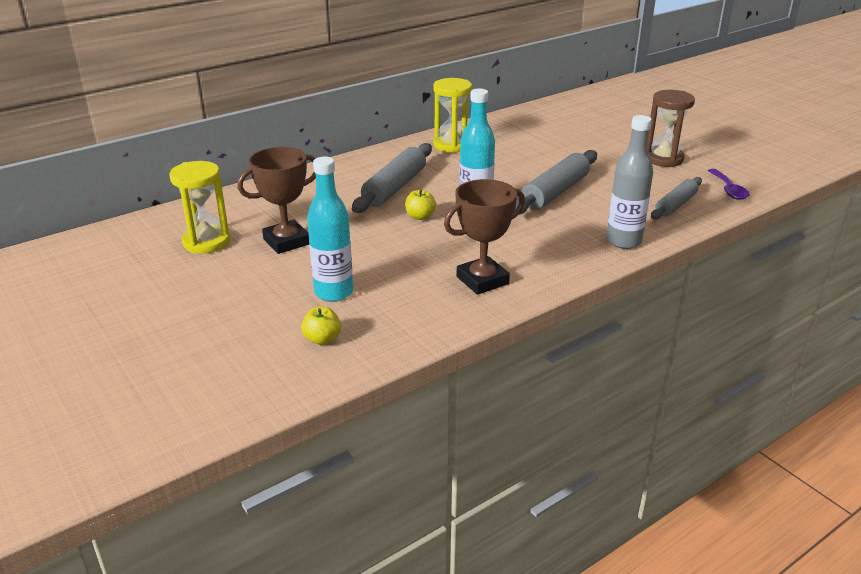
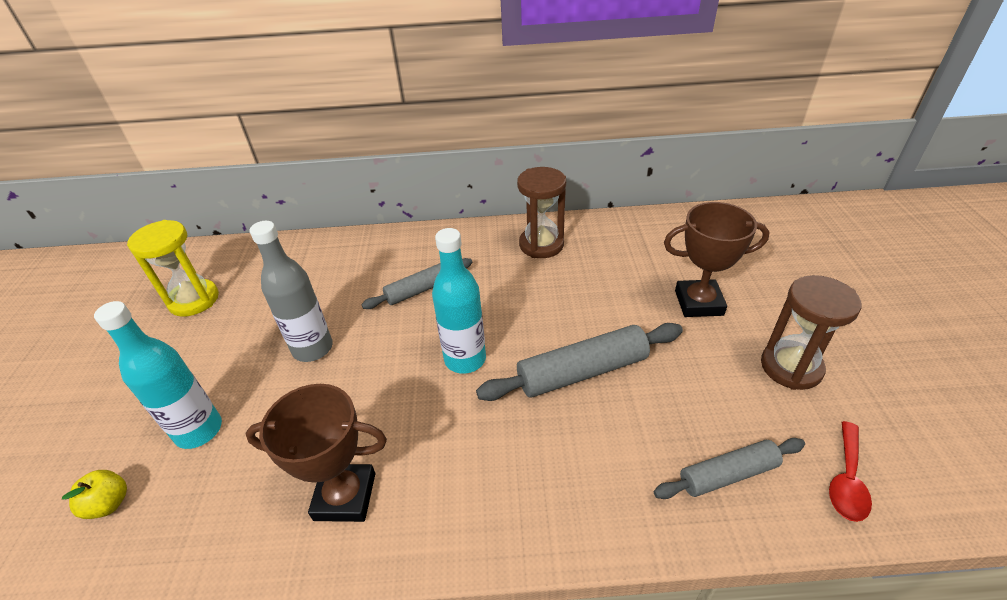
camera: 35 degrees right, 10 degrees up
brown trophy [237,147,316,254] -> brown trophy moved to [664,202,769,317]
grey rolling pin [352,143,432,213] -> grey rolling pin [361,258,472,309], size x0.64
yellow apple [405,189,436,220] -> none
yellow hourglass [433,78,472,153] -> brown hourglass [517,167,566,258]
grey bottle [606,115,653,249] -> grey bottle moved to [250,221,333,362]
purple spoon [708,169,749,200] -> red spoon [829,421,872,522]

